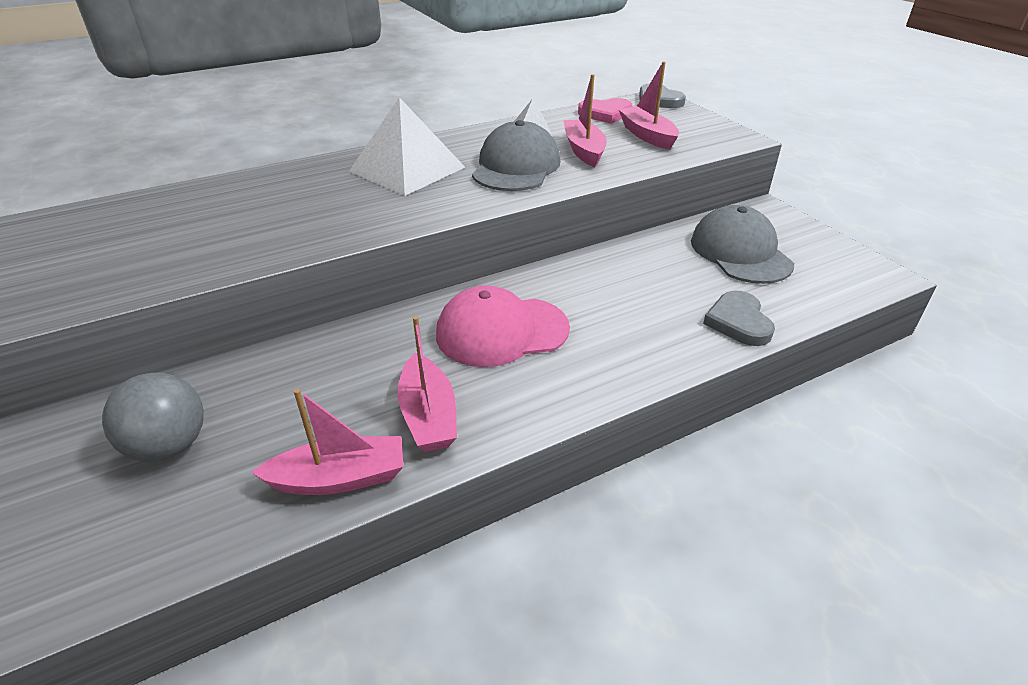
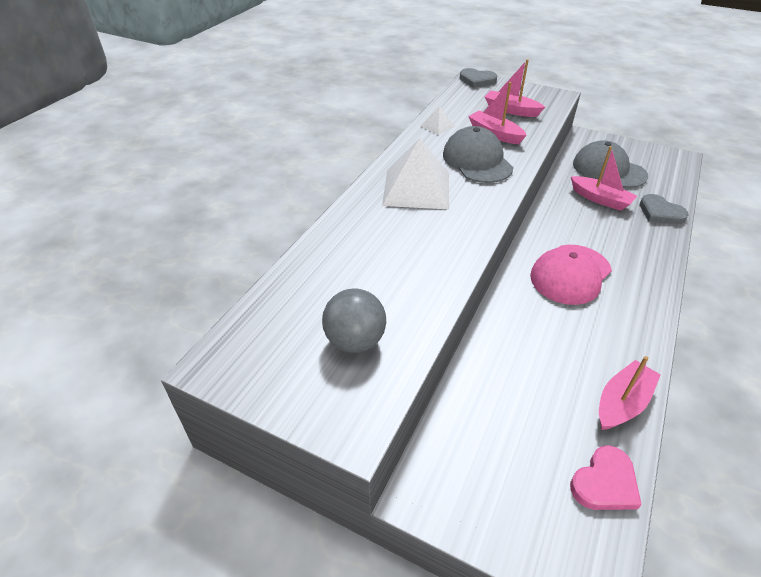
camera: 35 degrees left, 5 degrees up
grey ball [102,373,204,462] -> grey ball moved to [322,288,386,353]
pink boat [397,316,457,452] -> pink boat moved to [571,146,637,211]
pink heart [578,98,632,124] -> pink heart moved to [570,445,642,510]

